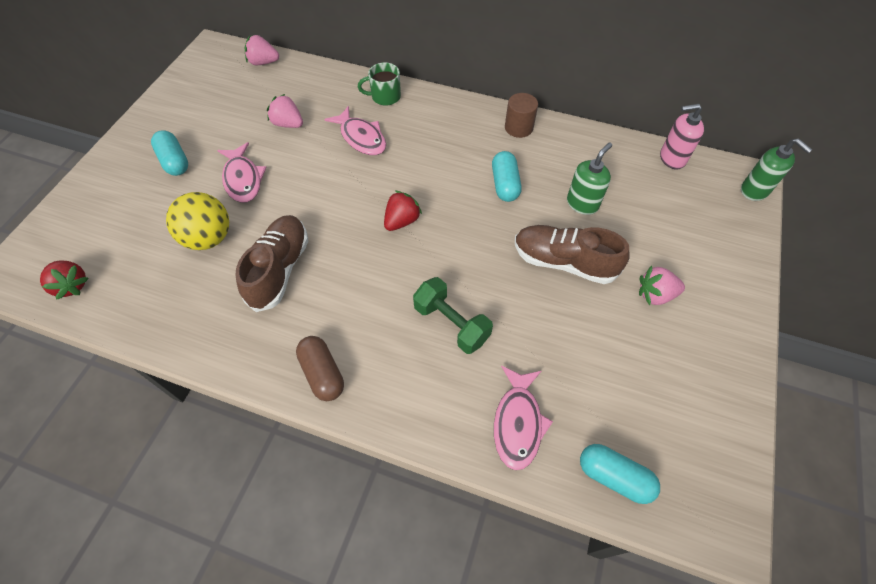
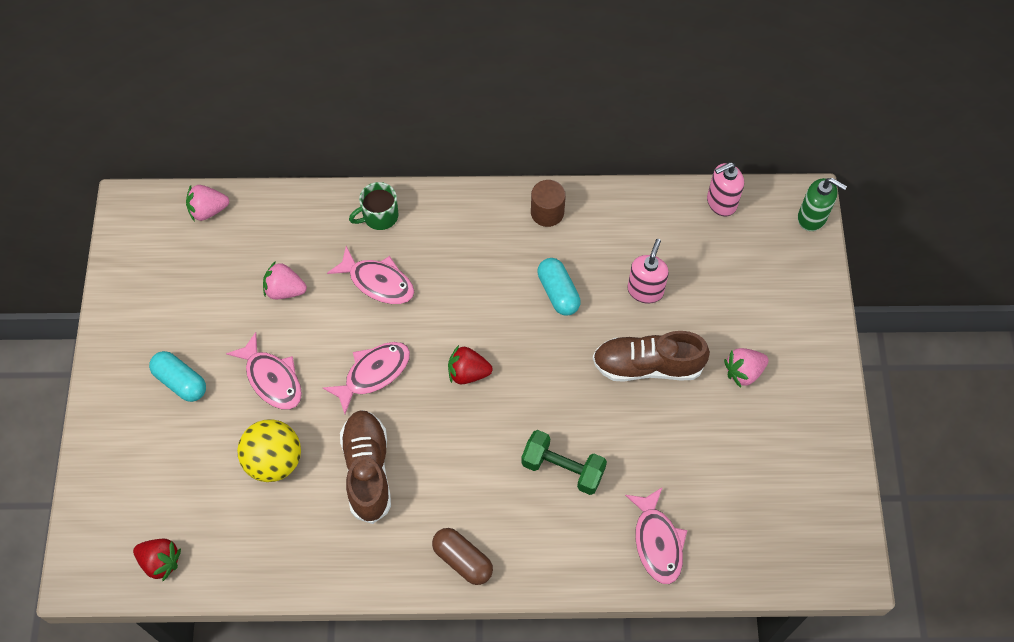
camera: 20 degrees left, 5 degrees up
red strawberry [384,190,422,231] -> red strawberry turned 105 degrees counterclockwise [448,345,493,384]
green soap dispenser [567,142,612,215] -> pink soap dispenser [627,239,669,304]
turquoise capsule [580,444,660,504] -> none
none -> pink fish [323,342,410,414]

